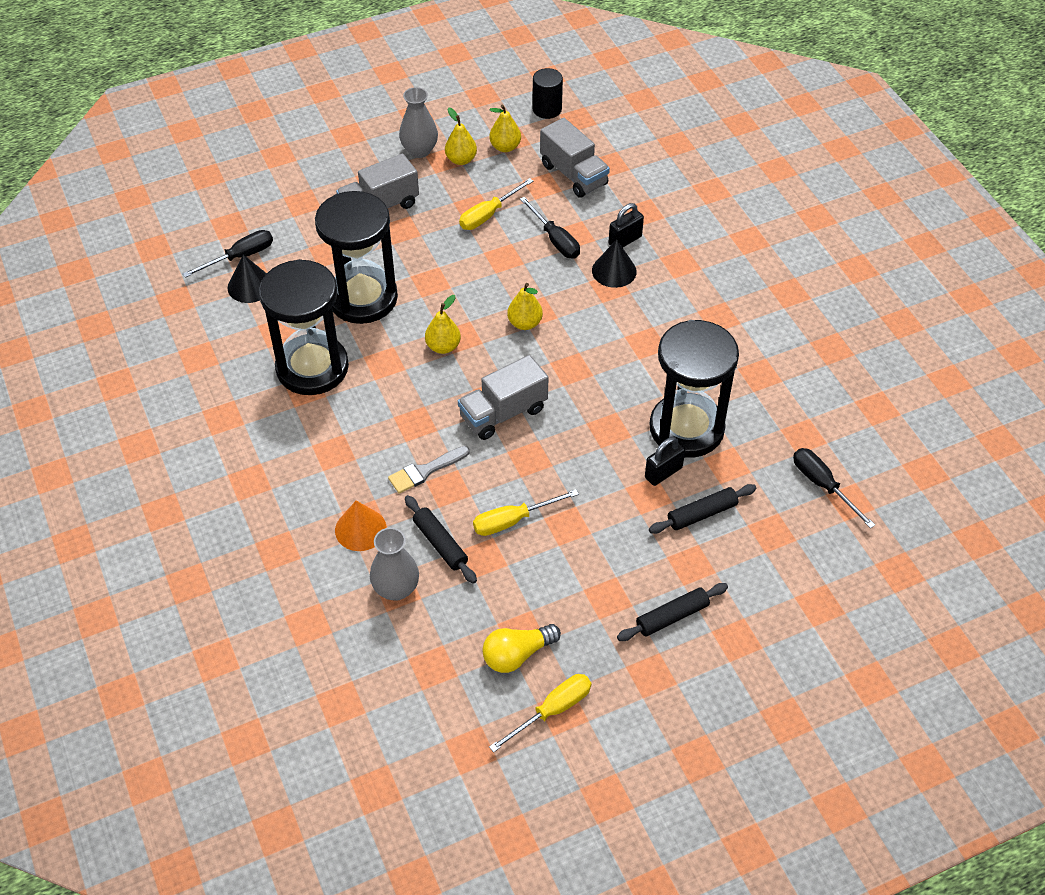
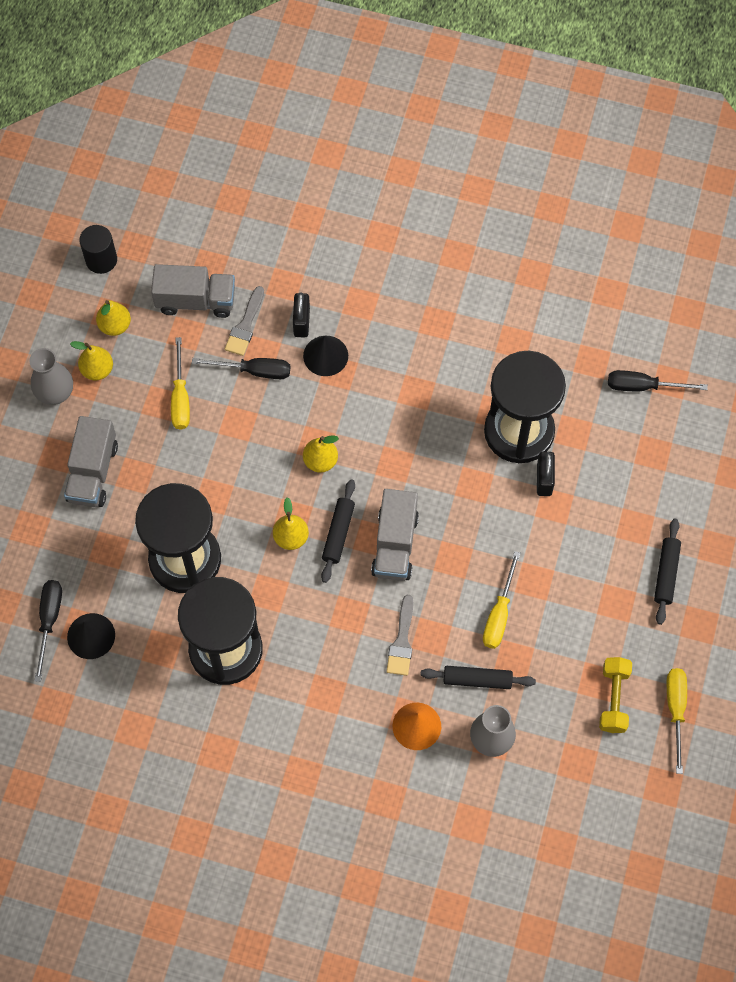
camera: 50 degrees left, 15 degrees up
yellow light bulb [482,624,561,673] -> yellow dumbbell [599,657,632,733]
black rolling pin [649,484,756,534] -> black rolling pin moved to [321,479,355,583]
none -> grey brush [225,286,264,356]

